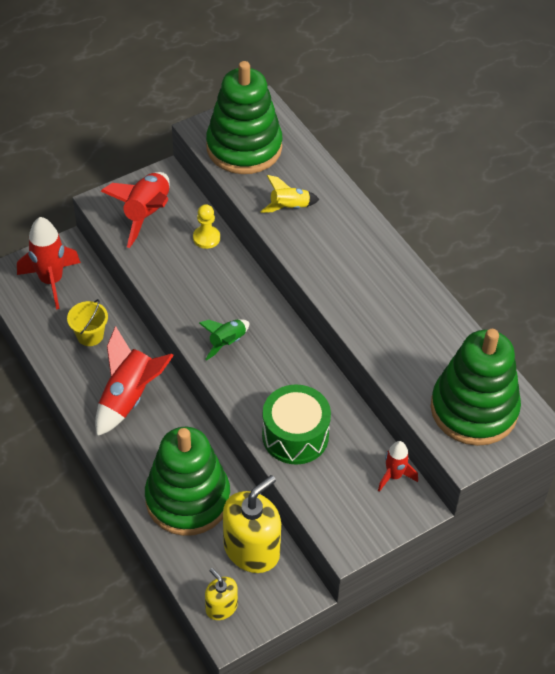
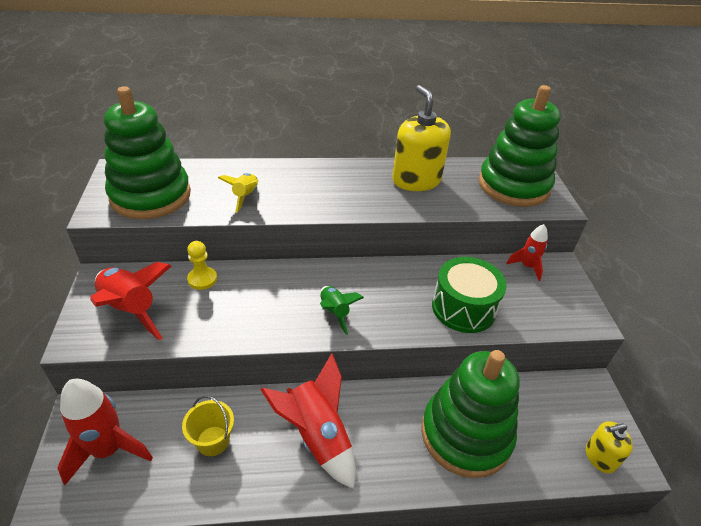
camera: 65 degrees left, 10 degrees down
yellow soap dispenser [223,475,281,573] -> yellow soap dispenser moved to [392,85,451,191]

